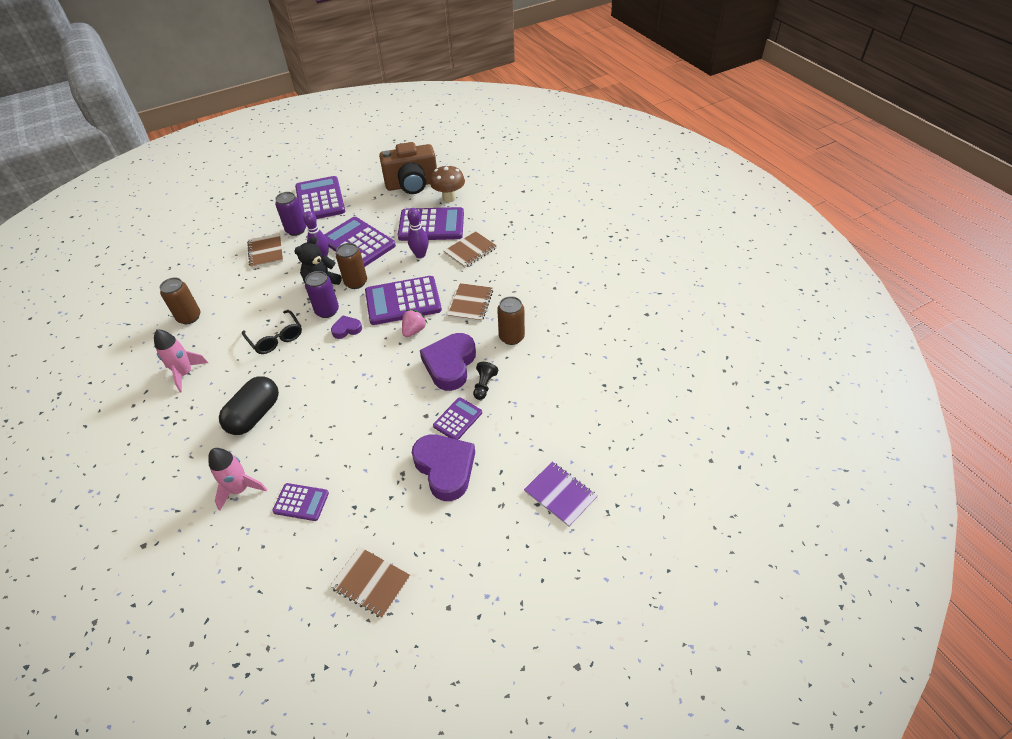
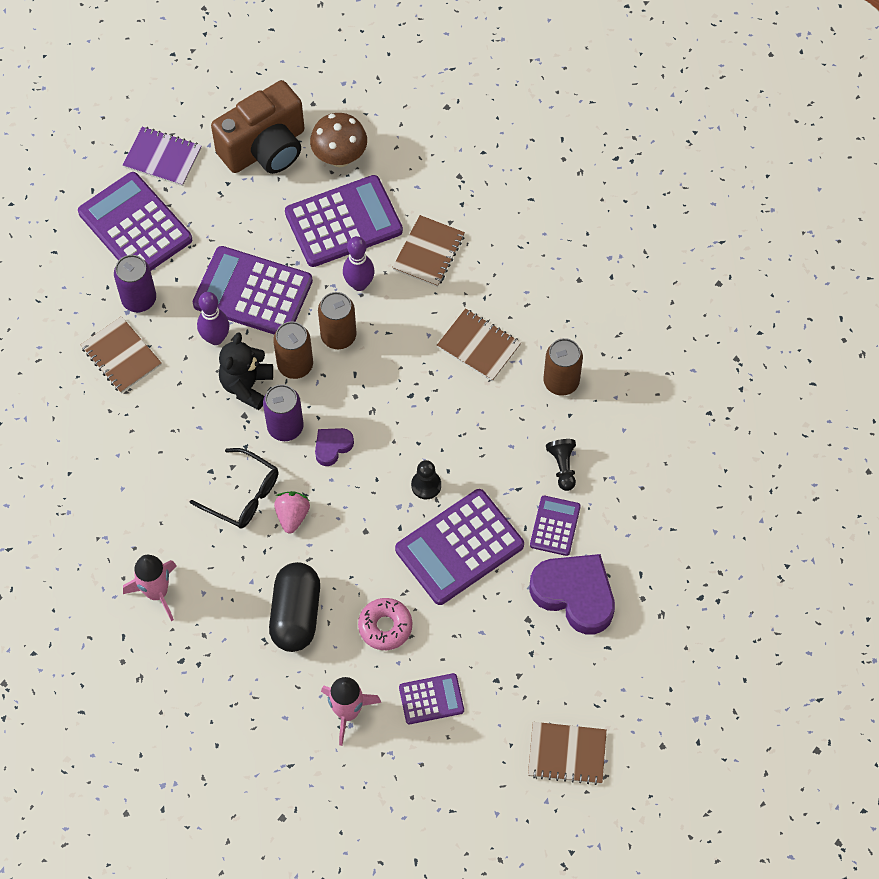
camera: 25 degrees left, 15 degrees up
brown can [159,278,201,324] -> brown can moved to [318,292,356,349]
purple calculator [365,276,442,325] -> purple calculator moved to [395,489,524,605]
pink strawberry [402,310,427,337] -> pink strawberry moved to [274,491,310,534]
purple heart [420,333,476,391] -> none
brown notebook [448,283,493,322] -> brown notebook turned 45 degrees counterclockwise [437,308,521,381]
purple notebook [524,462,598,527] -> purple notebook moved to [123,127,202,186]
none -> pink donut [358,598,412,650]
none -> black pawn [411,460,441,499]

